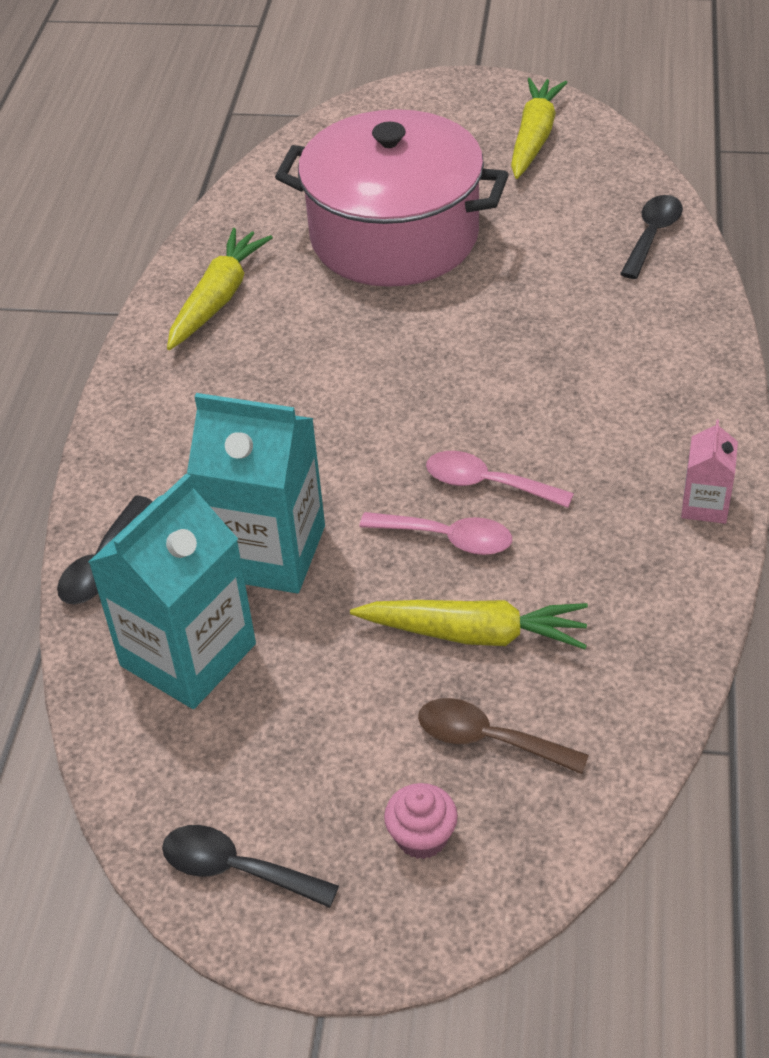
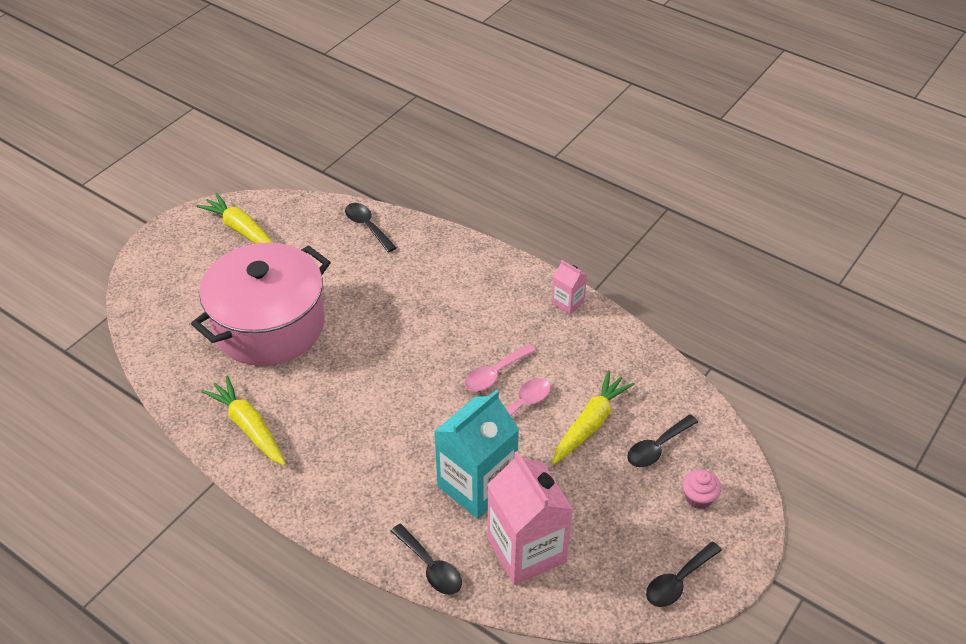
camera: 65 degrees left, 0 degrees up
turquoise carton [89,473,256,709] -> pink carton [488,451,573,585]
brown spoon [418,698,589,774] -> black spoon [627,415,698,467]

